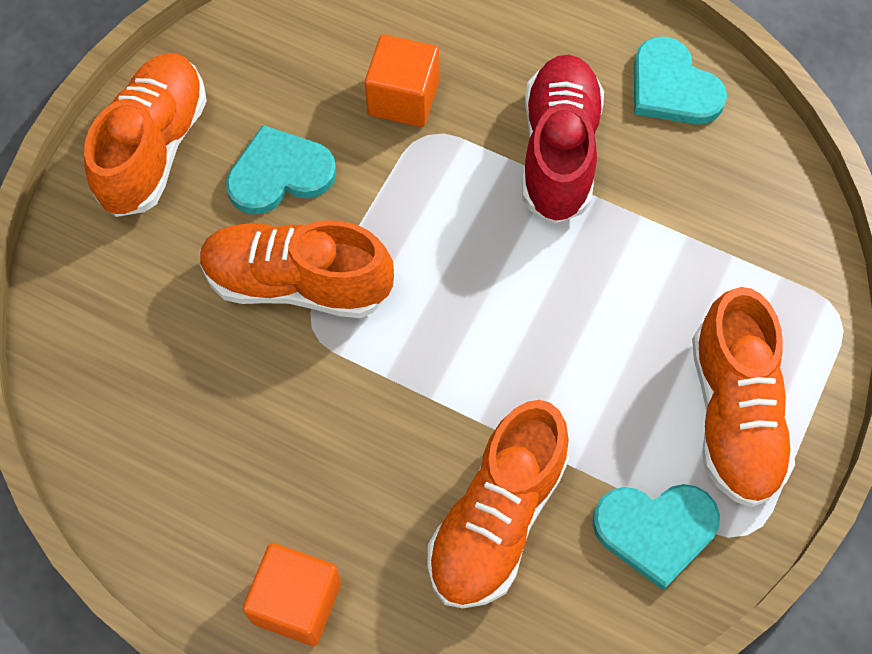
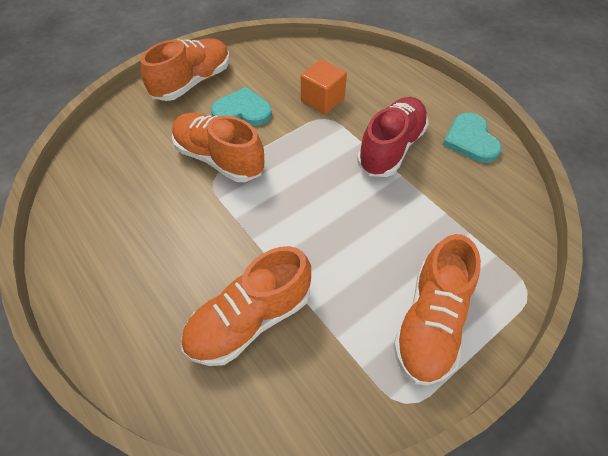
camera: 25 degrees right, 10 degrees down
orange cube [243,543,341,646] -> none
turquoise heart [592,484,720,590] -> none

